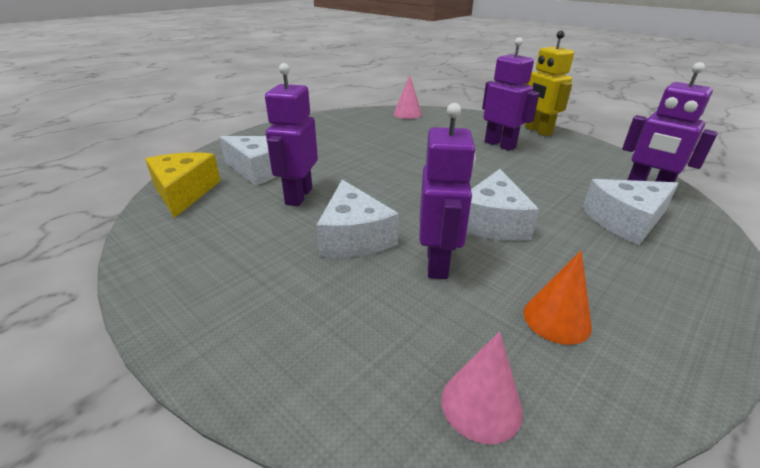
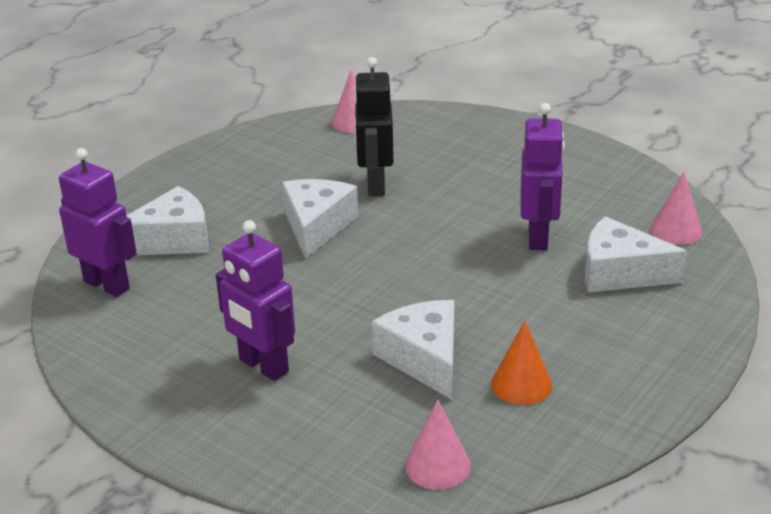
camera: 175 degrees right, 0 degrees up
yellow cheese [145,153,221,218] -> pink cone [650,172,703,245]
white cheese [317,180,399,258] -> white cheese moved to [372,300,454,400]
purple robot [420,103,476,279] -> black robot [354,57,394,196]
orange cone [524,251,592,345] -> orange cone moved to [491,321,552,405]
yellow robot [525,31,574,136] -> none

